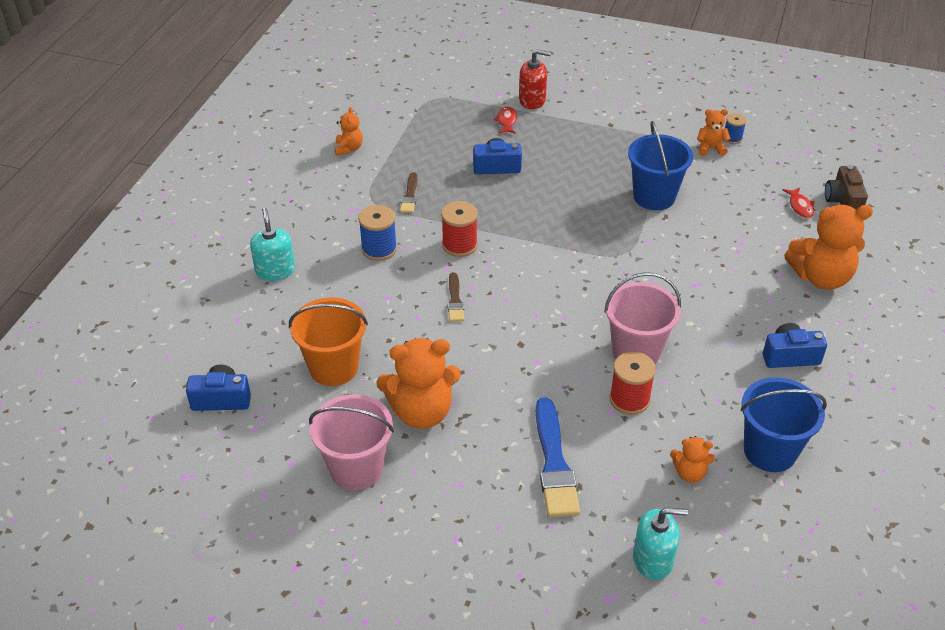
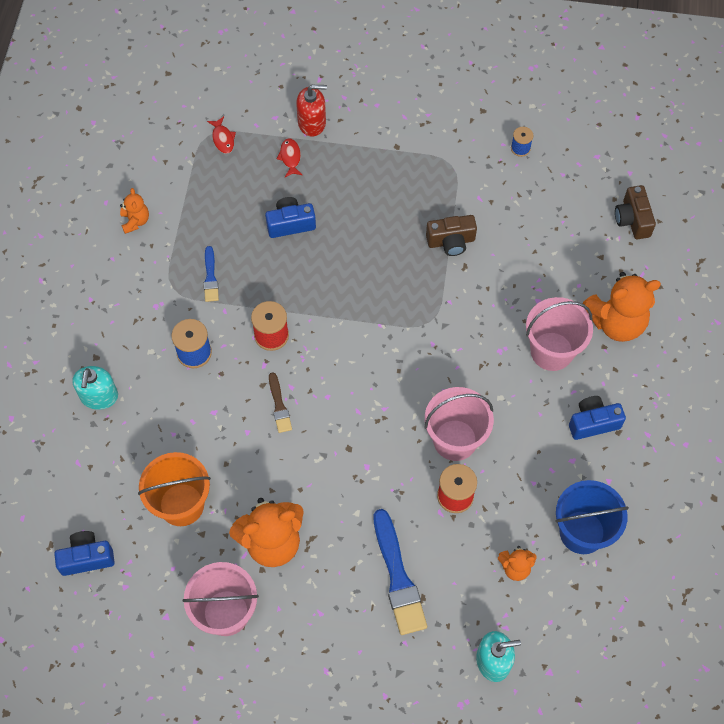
camera: 10 degrees left, 20 degrees up
turquoise soap dispenser [250,208,295,281] -> turquoise soap dispenser turned 150 degrees counterclockwise [72,366,118,410]
brown brush [400,172,418,213] -> blue brush [204,246,219,302]
blue bucket [628,121,693,210] -> brown camera [426,215,477,256]
orange teddy bear [697,109,731,156] -> none
red fish [783,188,815,218] -> red fish moved to [207,116,236,153]
none -> pink bucket [526,297,593,371]

